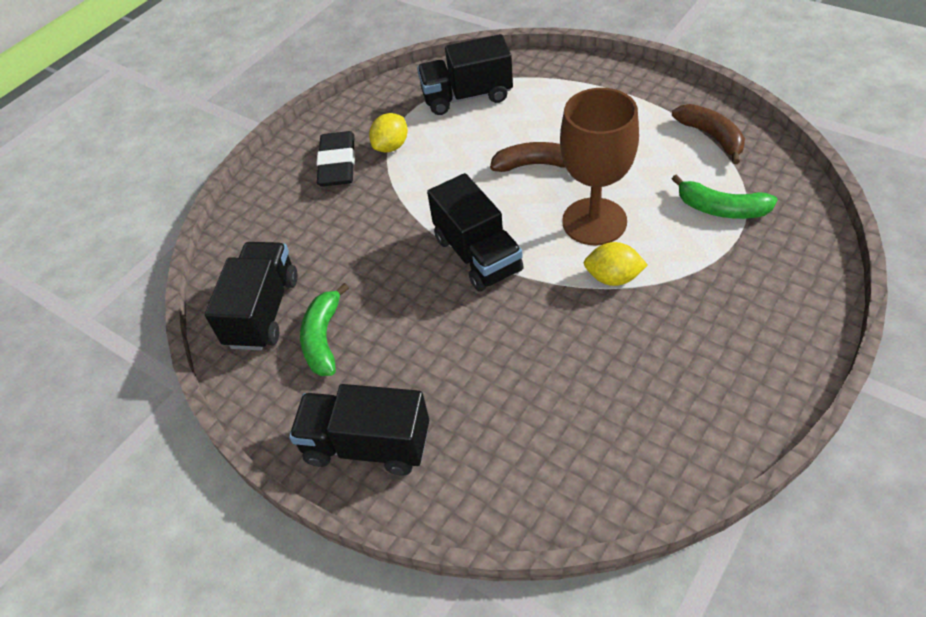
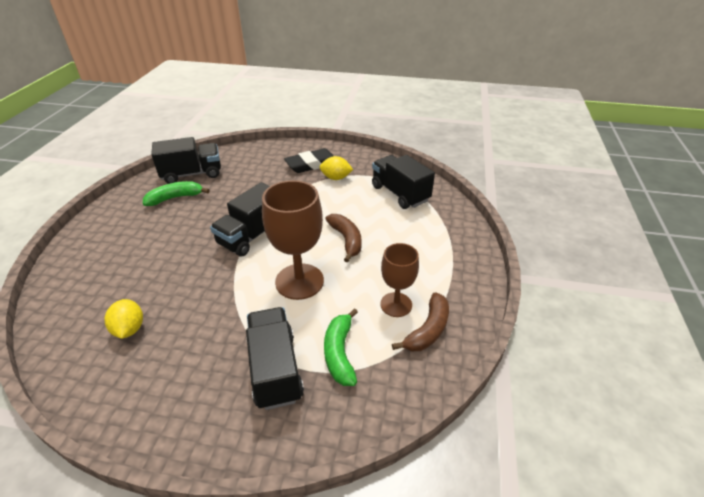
camera: 60 degrees right, 10 degrees down
black truck [289,384,429,475] -> black truck moved to [246,307,304,410]
yellow lemon [584,242,648,286] -> yellow lemon moved to [104,299,143,339]
none -> brown goblet [380,243,419,317]

